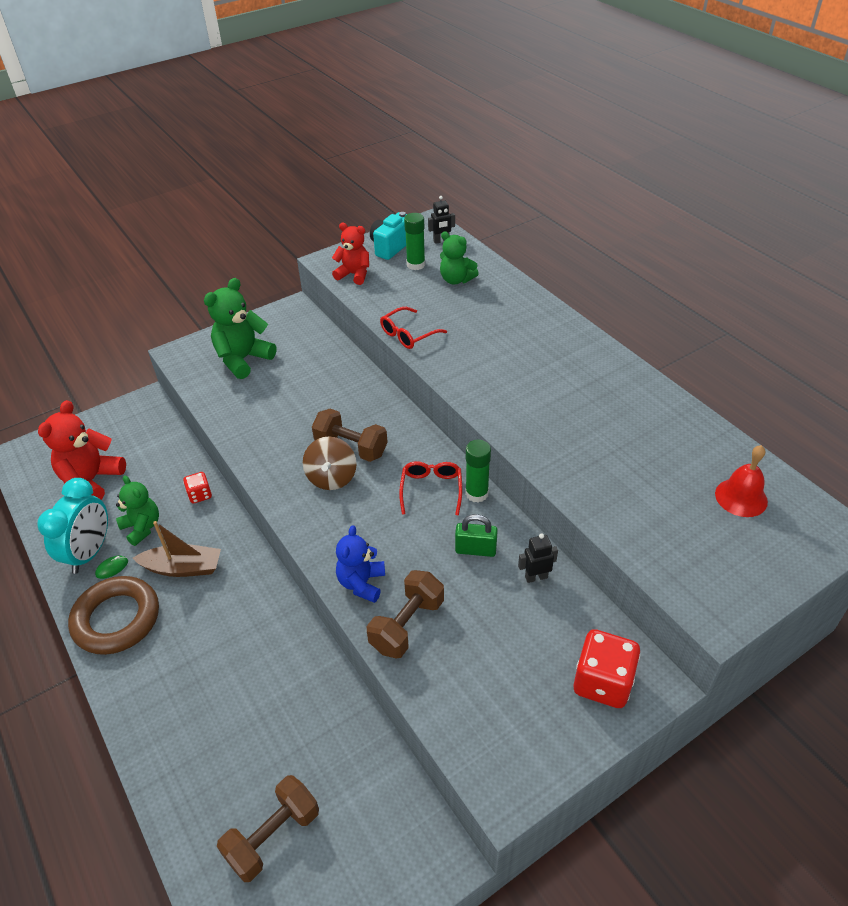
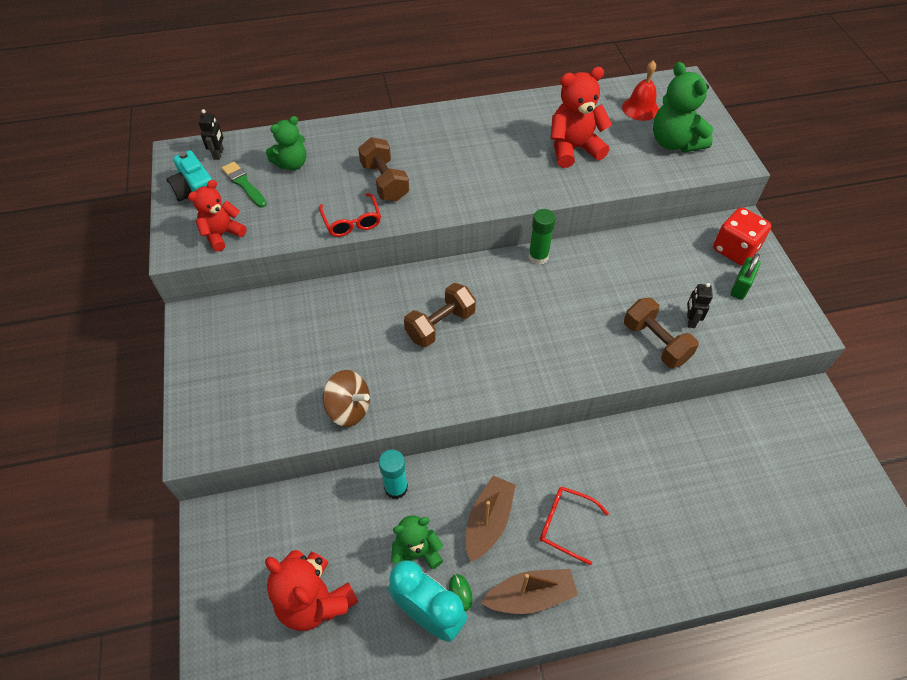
camera: 70 degrees left, 10 degrees up
brown ring [68,576,159,655] -> brown boat [481,569,578,614]
red dice [183,472,212,504] -> turquoise glue stick [379,450,408,499]
green teddy bear [204,278,276,379] -> green teddy bear moved to [653,62,713,152]
brown dumbbell [217,775,319,882] -> brown dumbbell moved to [358,137,409,201]
brown spinning top [303,437,357,490] -> brown spinning top moved to [323,370,370,427]
blue teddy bear [336,525,385,603] -> none
red glasses [399,461,462,516] -> red glasses moved to [540,487,609,565]
green glue stick [404,213,425,270] -> green brush [222,162,267,207]
green padlock [455,514,498,557] -> green padlock moved to [730,253,761,300]
black robot [518,533,558,583] -> black robot moved to [687,283,713,328]
none -> red teddy bear [550,67,612,168]

